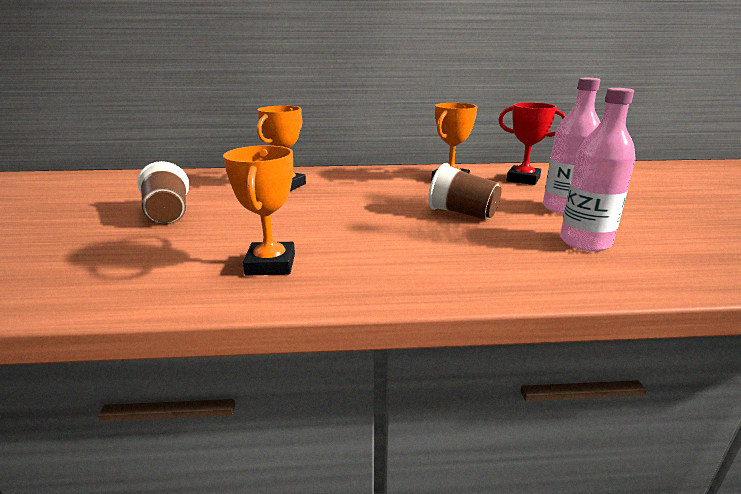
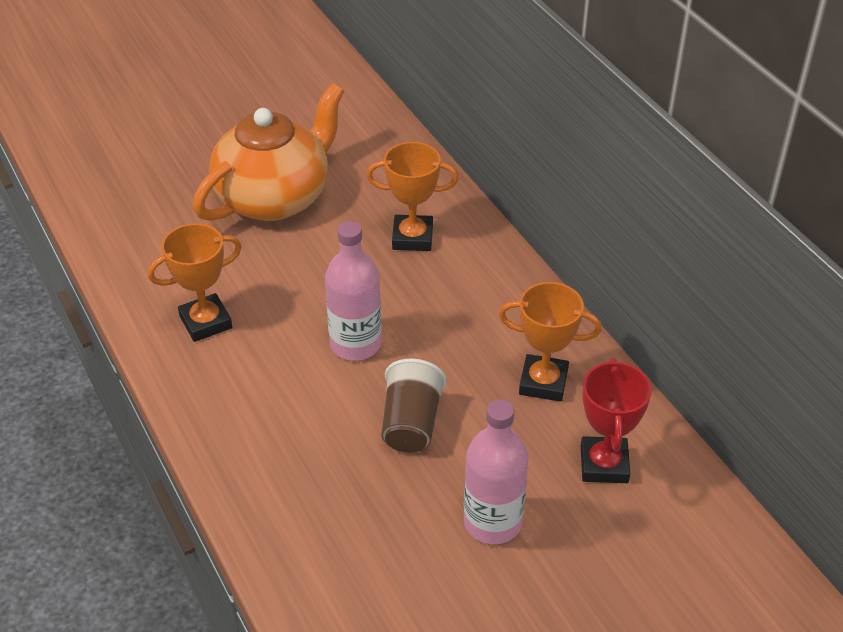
camera: 65 degrees right, 20 degrees up
brown cup [137,161,189,224] -> orange teapot [193,83,344,221]
pink bottle [560,88,636,252] -> pink bottle moved to [325,221,382,361]

